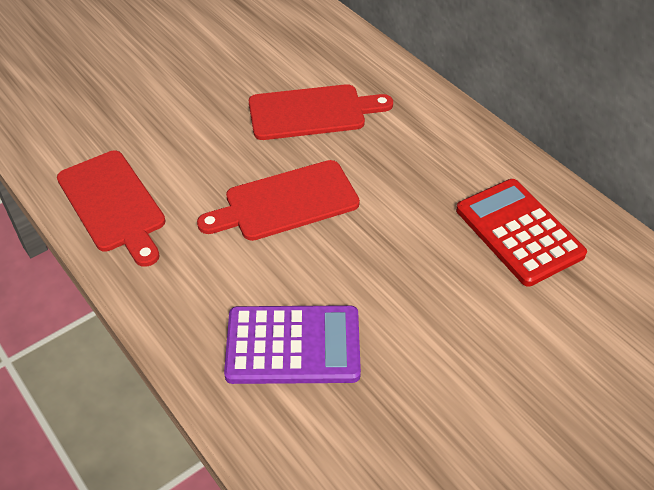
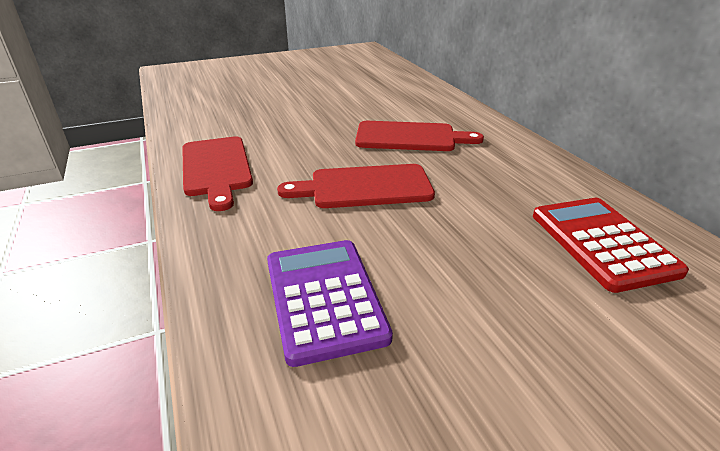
camera: 15 degrees right, 15 degrees down
purple calculator [224,305,361,384] -> purple calculator turned 120 degrees counterclockwise [267,240,393,367]

